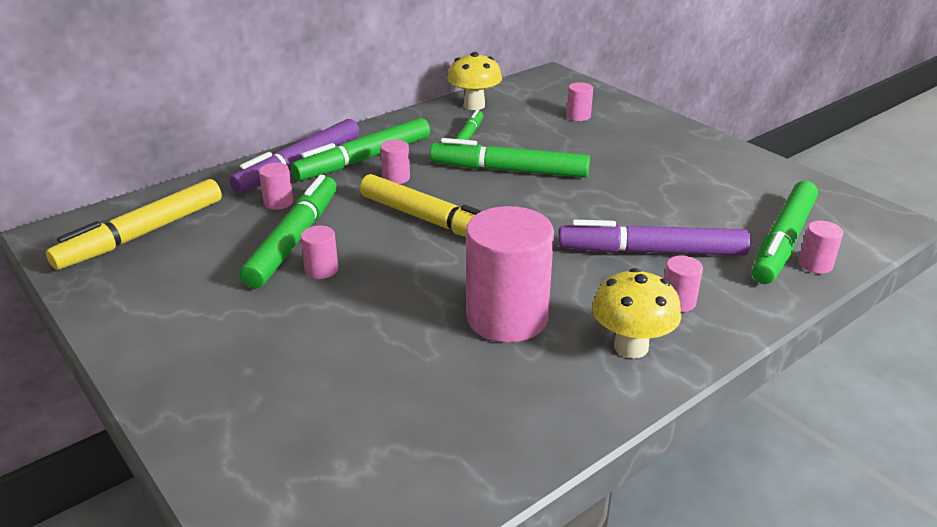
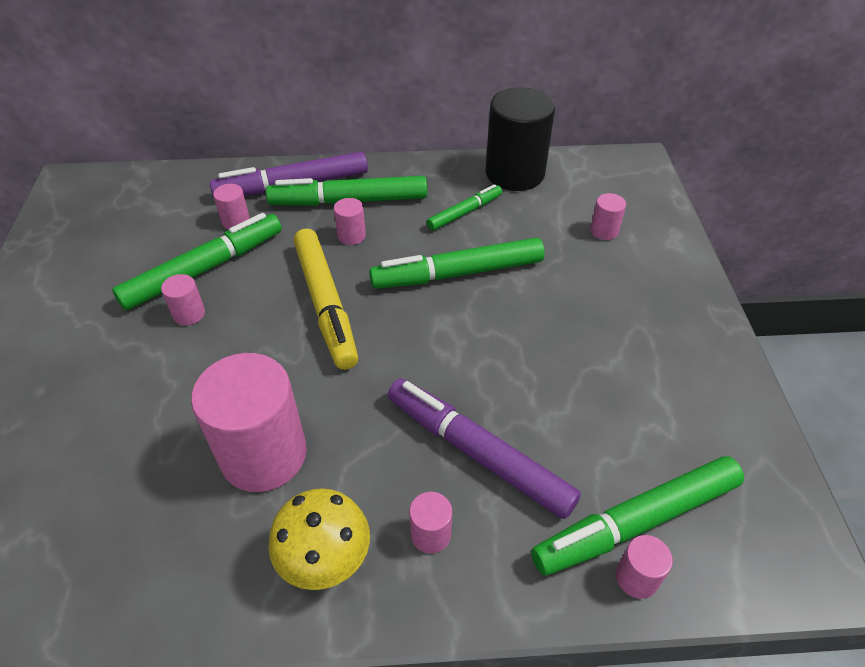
camera: 35 degrees right, 15 degrees up
yellow marker [46,179,222,270] -> none
green marker [430,138,590,178] -> green marker turned 60 degrees counterclockwise [369,238,545,289]
yellow mushroom [447,52,502,110] -> black cylinder [485,87,555,191]

